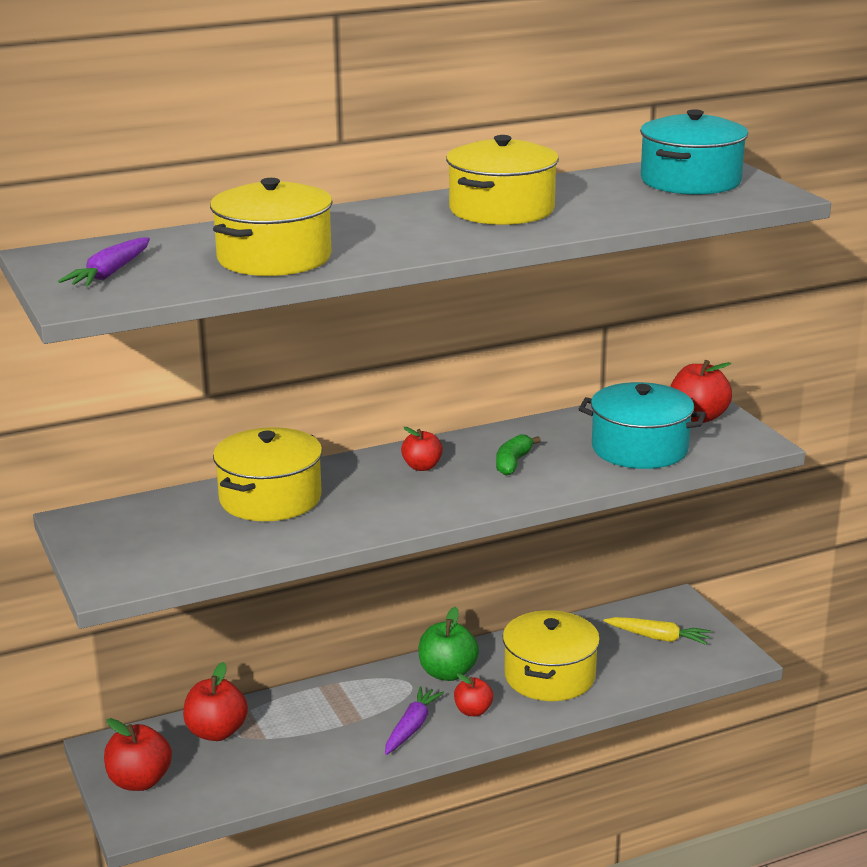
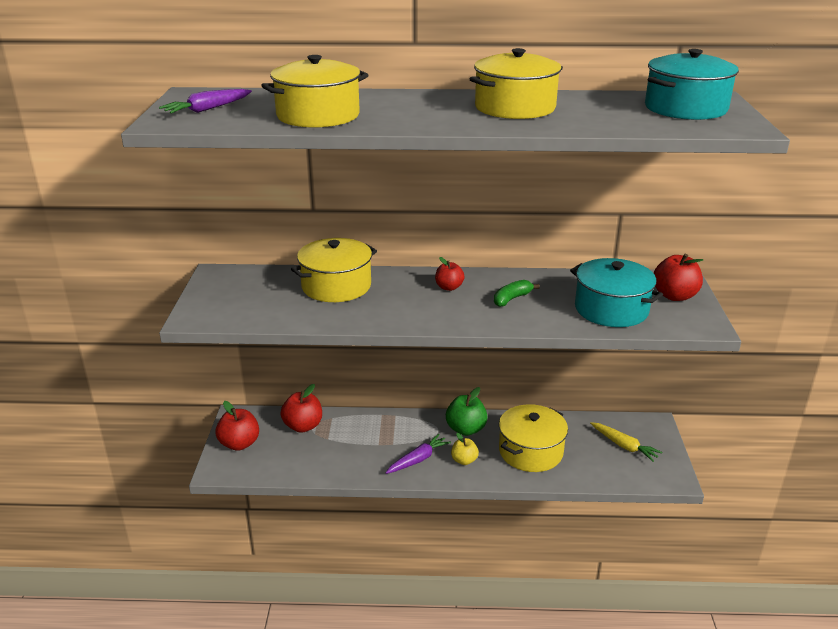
camera: 25 degrees right, 5 degrees up
red apple [454,673,493,716] -> yellow apple [451,433,479,465]

